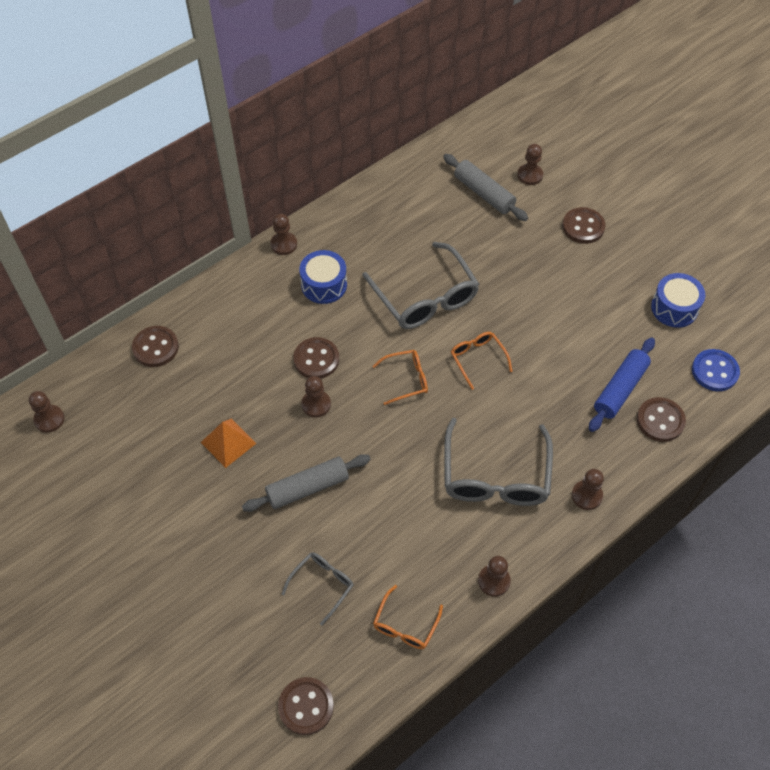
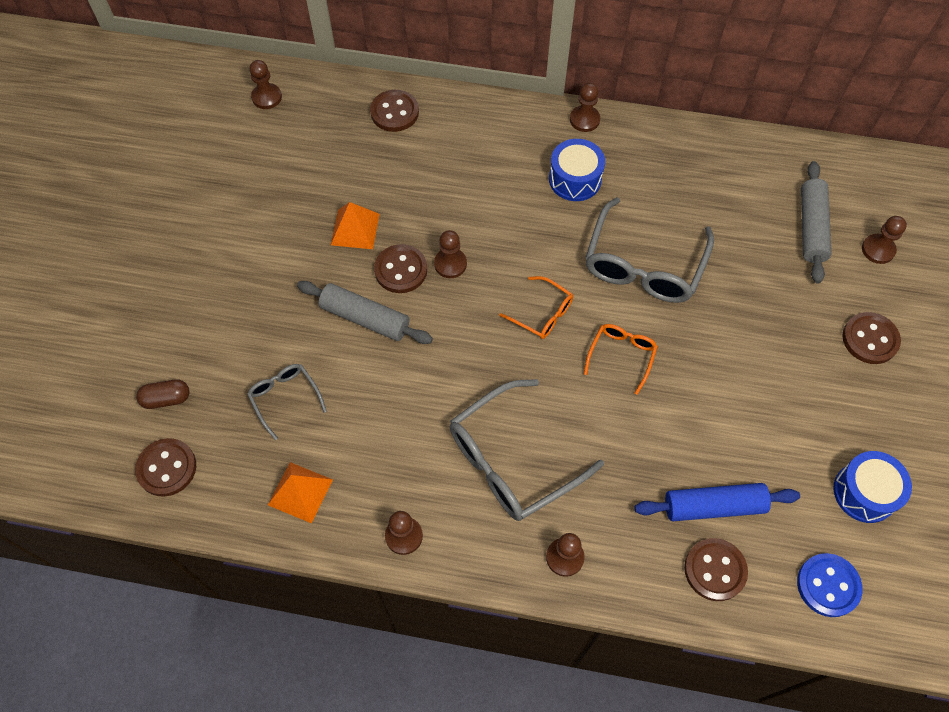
camera: 50 degrees right, 5 degrees up
grey glasses [281,552,354,626] -> grey glasses turned 120 degrees counterclockwise [247,364,327,440]
brown button [293,337,339,379] -> brown button moved to [374,244,427,293]
orange glasses [373,585,443,649] -> orange pyramid [268,462,333,523]
none -> brown capsule [136,379,190,409]

